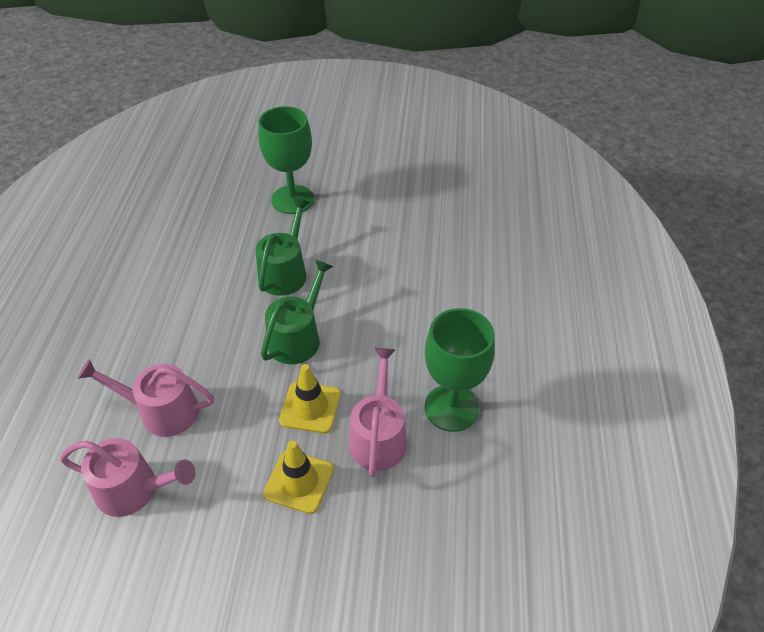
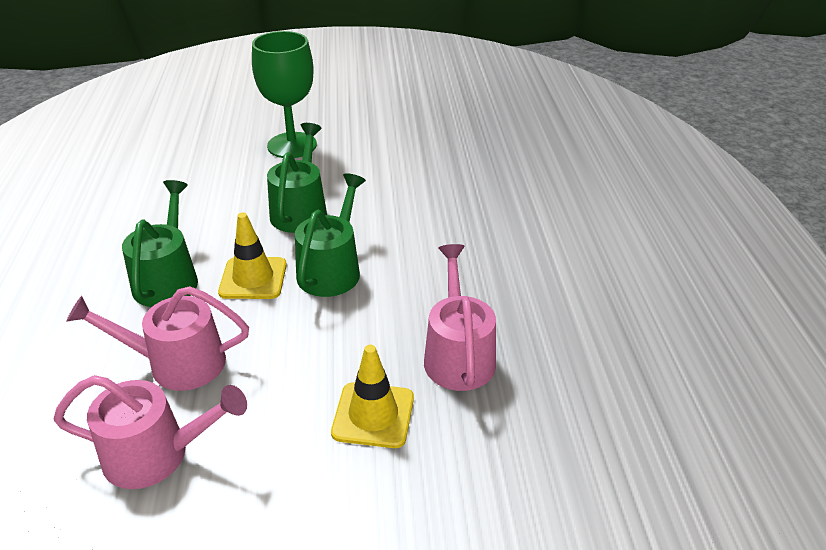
camera: 10 degrees left, 10 degrees down
yellow traffic cone [279,364,341,433] -> yellow traffic cone moved to [218,213,287,299]
green goblet [425,308,495,432] -> none
none -> green watering can [122,180,198,307]

